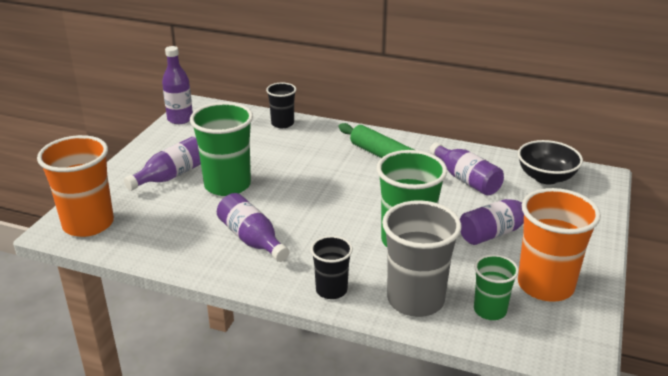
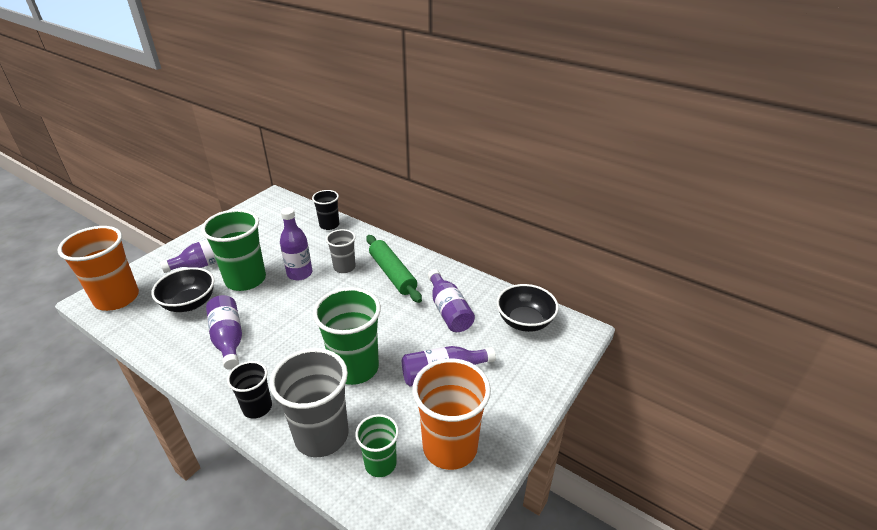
camera: 15 degrees right, 5 degrees up
purple bottle [162,46,193,124] -> purple bottle moved to [280,208,312,280]
none -> black bowl [151,267,214,312]
none -> grey cup [326,229,356,273]

